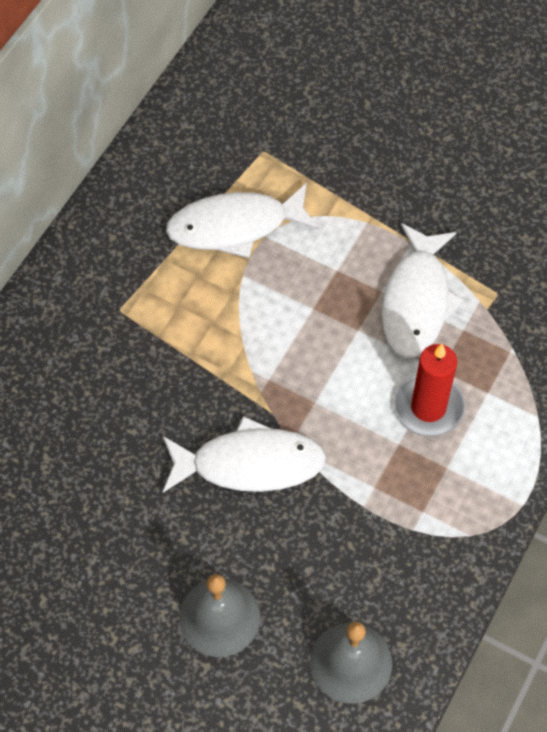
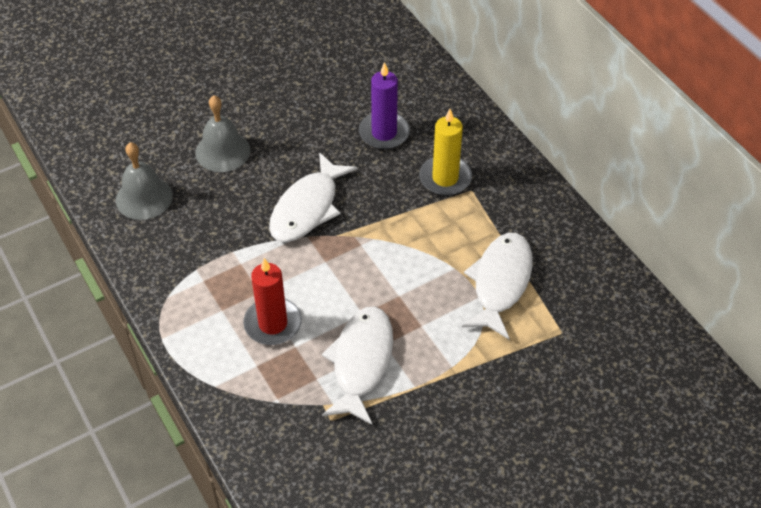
camera: 120 degrees right, 10 degrees down
white fish [381,223,464,358] -> white fish turned 60 degrees clockwise [322,306,393,425]
none -> purple candle [359,62,410,149]
none -> yellow candle [419,109,472,196]

